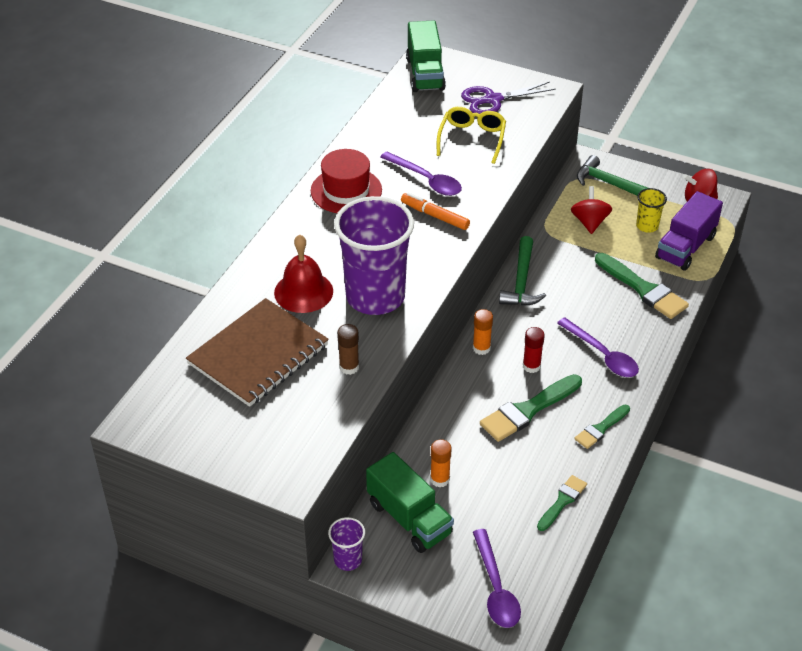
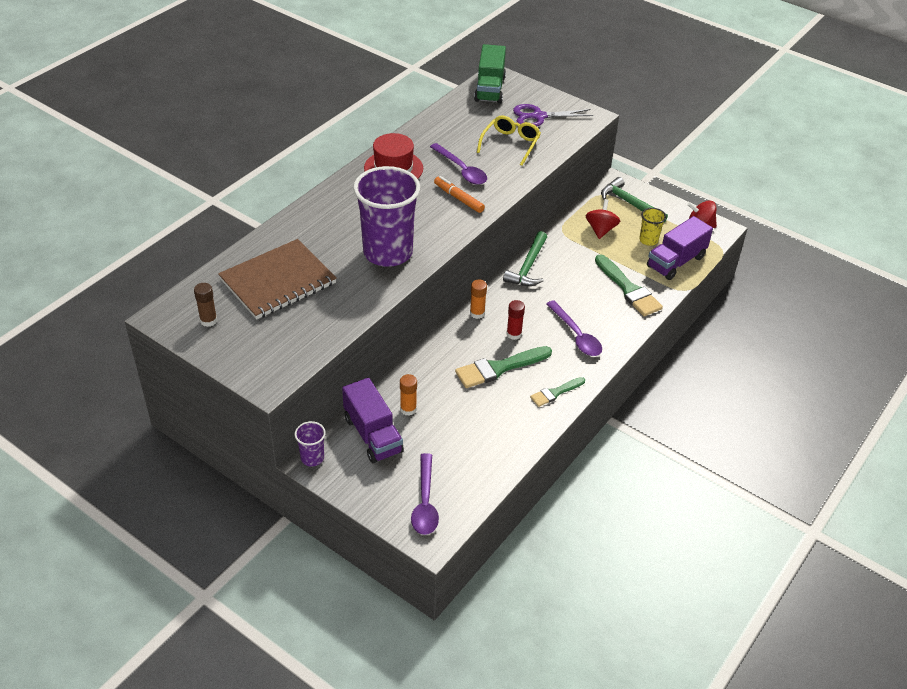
camera: 10 degrees right, 0 degrees up
red bell [274,235,333,313] -> none
brown glue stick [337,324,359,375] -> brown glue stick moved to [194,283,217,327]
green truck [366,452,454,553] -> purple truck [342,378,404,463]
green brush [537,475,587,531] -> none

